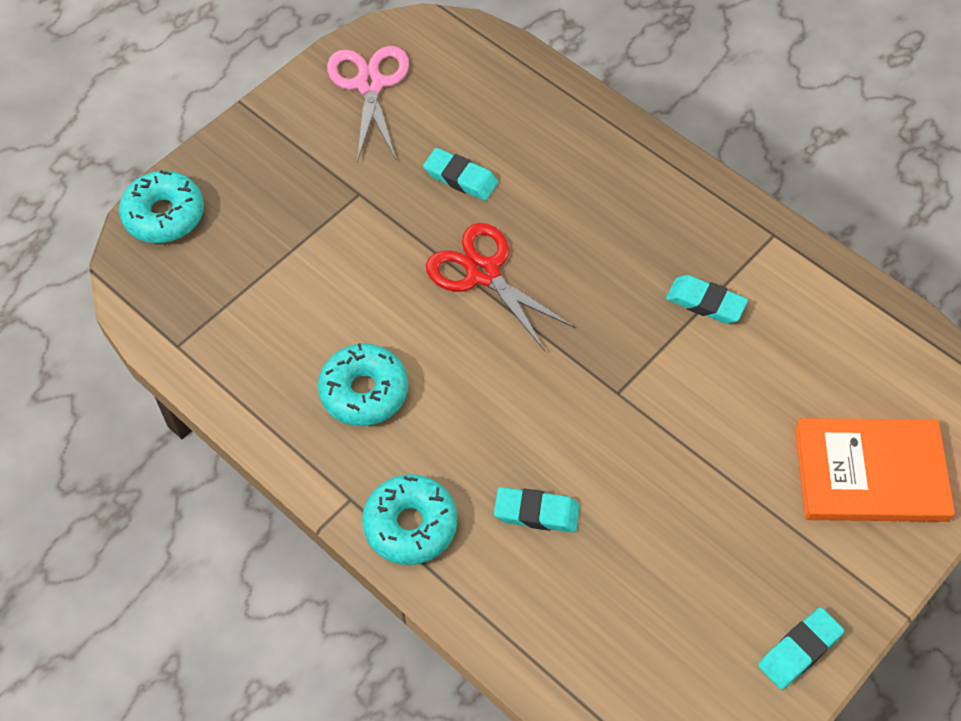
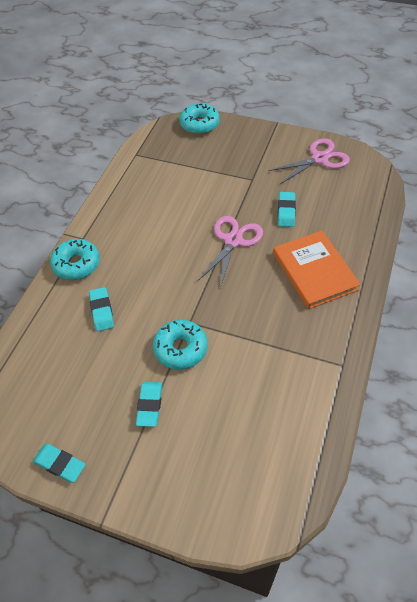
camera: 70 degrees right, 5 degrees down
turquoise donut [318,343,408,426] -> turquoise donut moved to [153,320,208,370]
red scissors [426,223,575,351] -> pink scissors [198,216,263,288]
turquoise eraser [666,275,748,324] -> turquoise eraser moved to [136,382,162,427]
orange book [795,418,955,522] -> orange book moved to [273,231,361,309]

